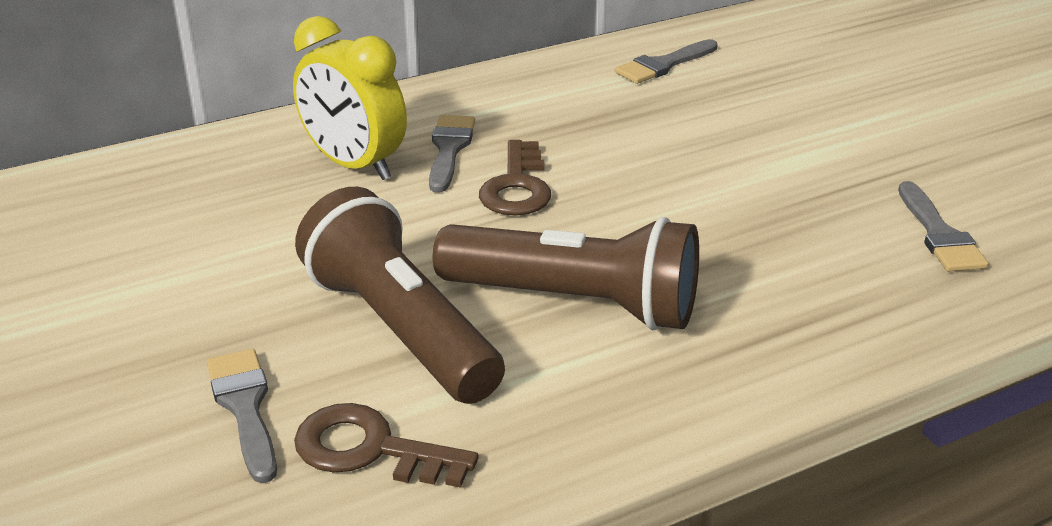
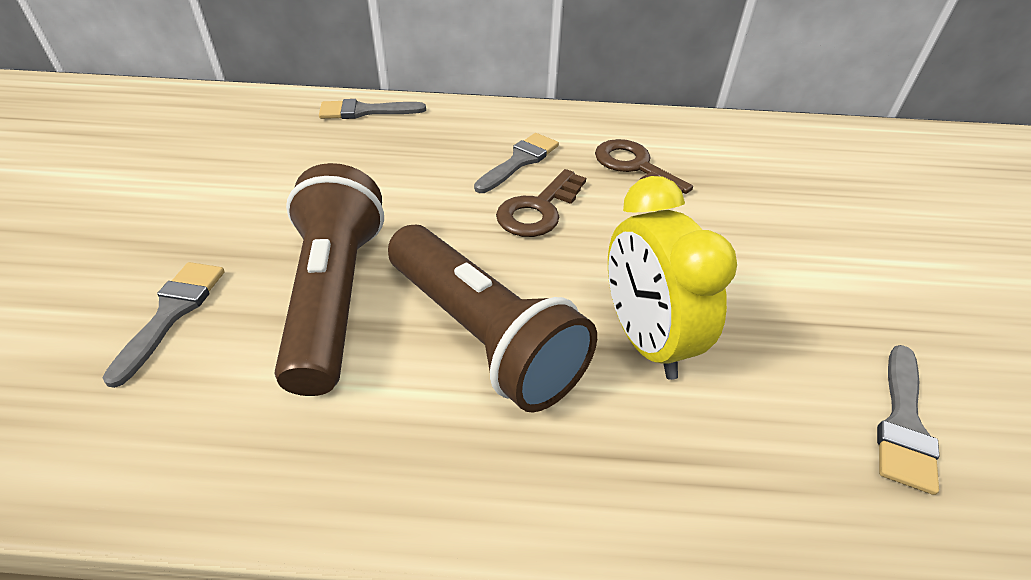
camera: 30 degrees right, 10 degrees up
yellow clock [293,16,407,180] -> yellow clock moved to [608,176,737,380]
brown key [294,403,479,488] -> brown key moved to [595,139,693,194]
grey brush [615,39,718,84] -> grey brush moved to [319,99,426,119]

